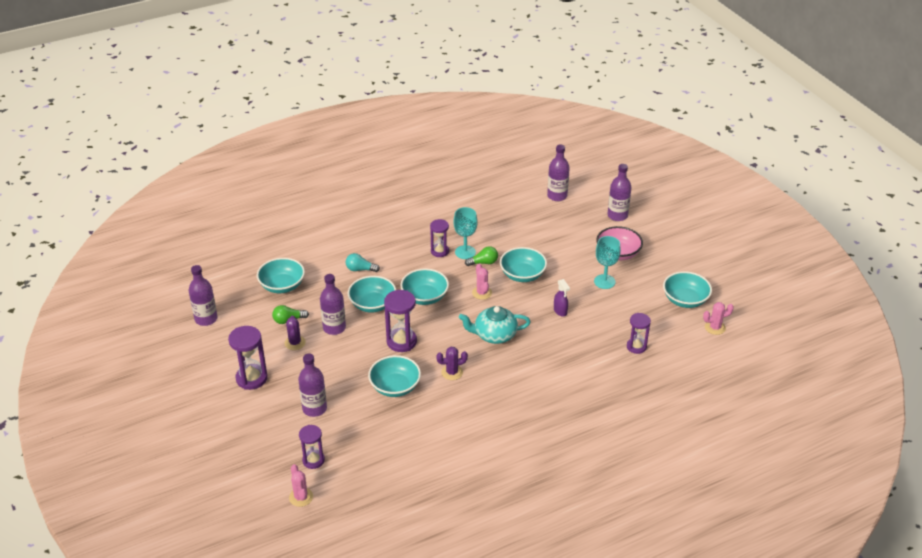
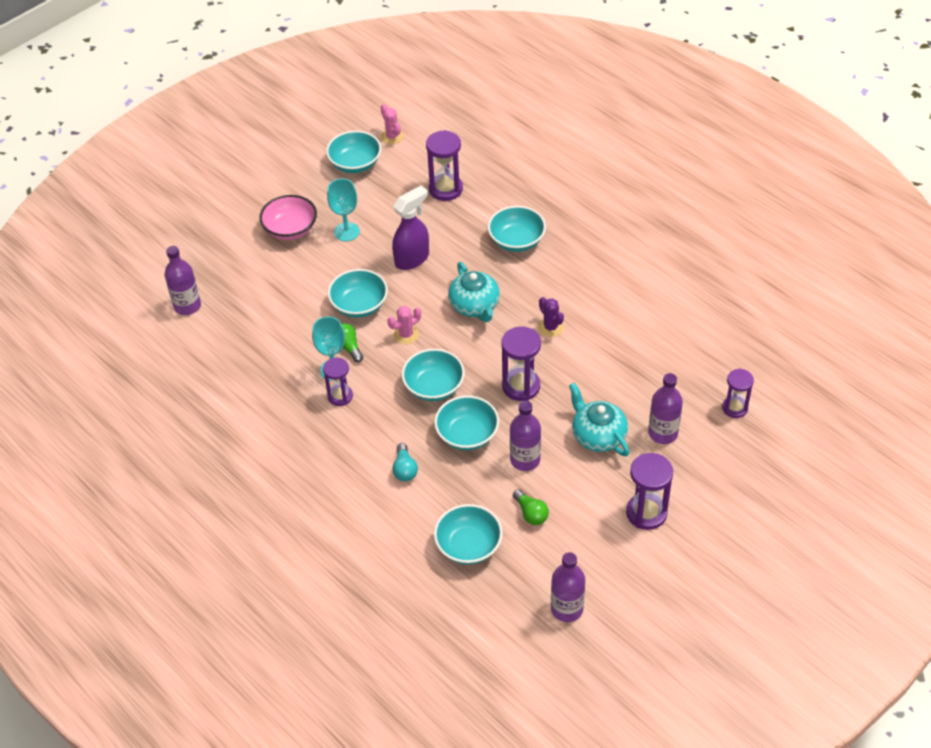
camera: 105 degrees left, 10 degrees up
purple cactus [284,316,306,350] -> none
pink cactus [289,464,313,507] -> none
turquoise bowl [368,355,421,397] -> turquoise bowl moved to [488,206,546,252]
purple spray bottle [554,279,570,317] -> purple spray bottle [392,186,429,270], size x1.80
purple bottle [608,164,632,221] -> none
purple hourglass [627,313,651,354] -> purple hourglass [426,130,463,201], size x1.52
none -> turquoise teapot [569,383,630,456]

